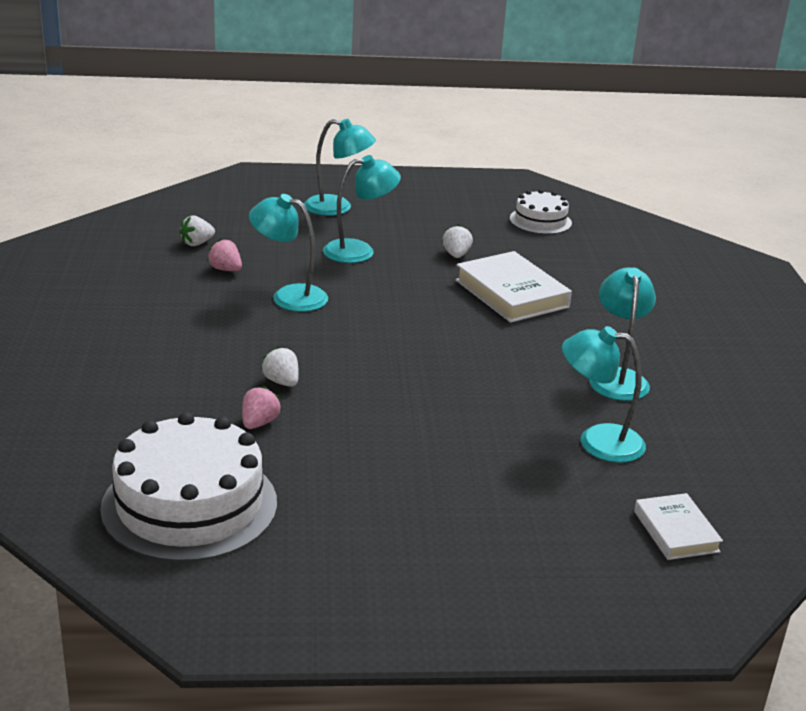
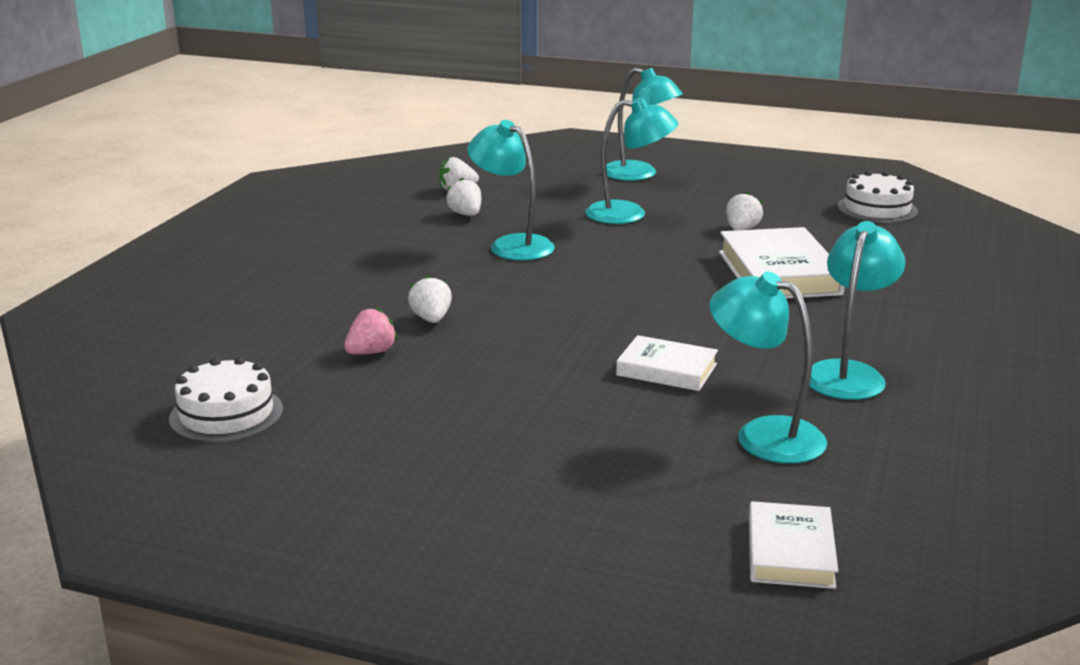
camera: 25 degrees right, 5 degrees down
white cake [100,412,277,562] -> white cake [169,357,283,443], size x0.55
pink strawberry [207,239,242,271] -> white strawberry [446,178,481,216]
none -> white book [616,335,718,391]

